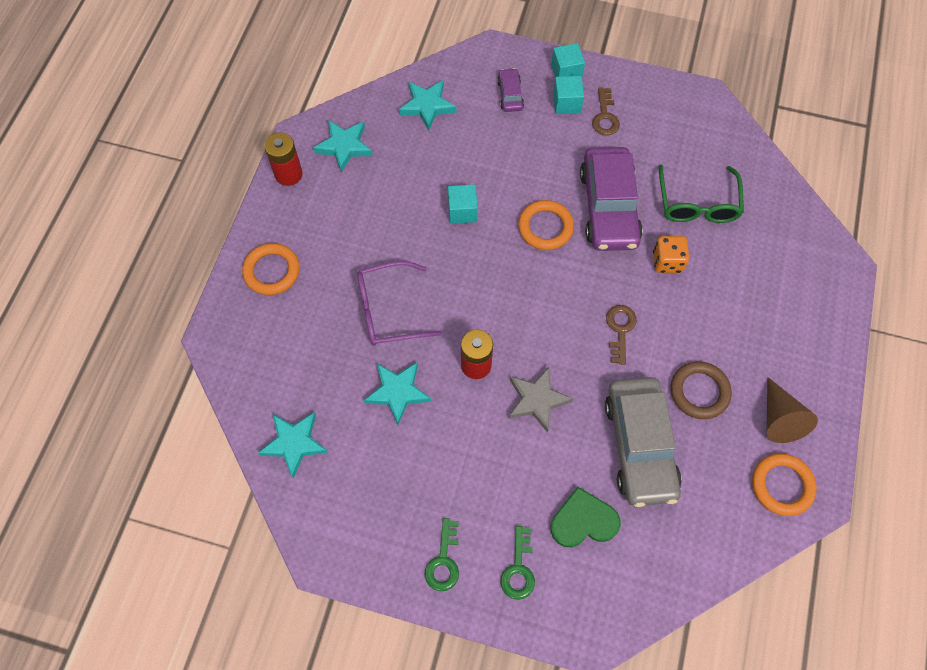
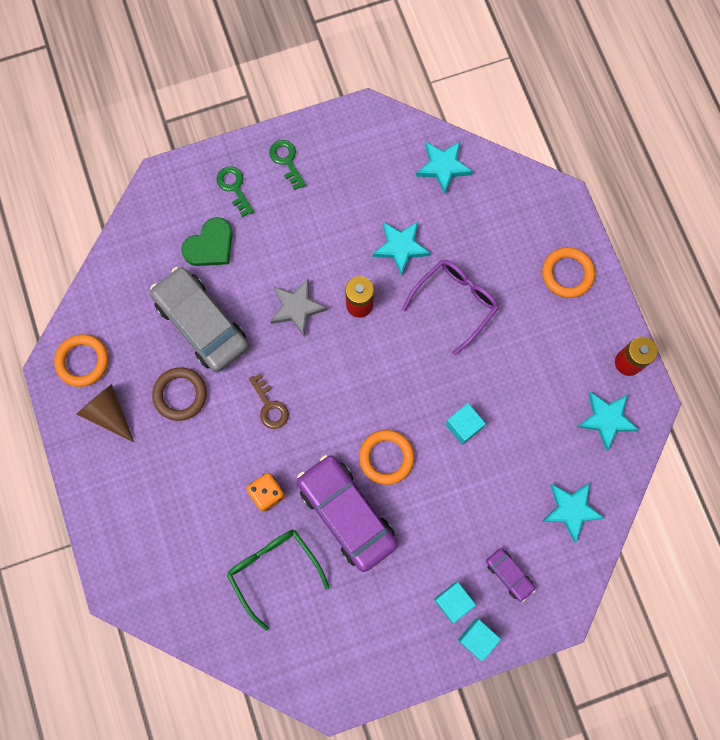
camera: 145 degrees right, 10 degrees up
brown key [592,87,620,136] -> none

